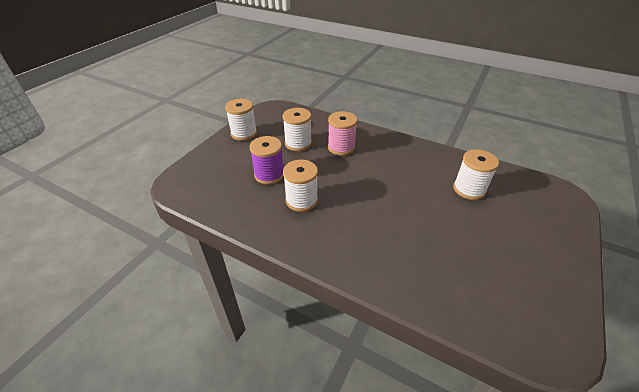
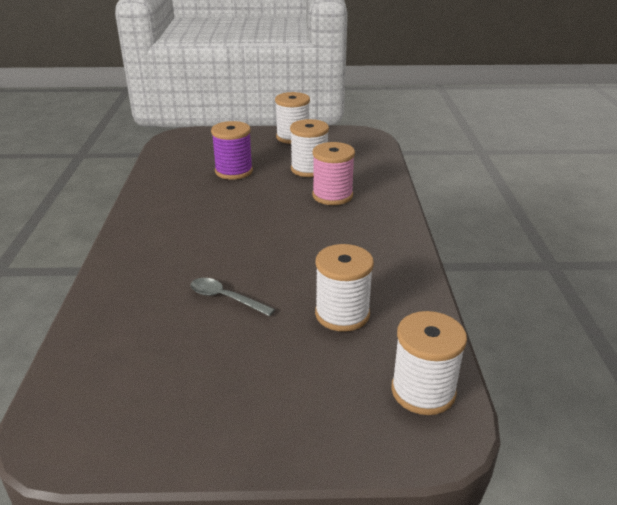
camera: 60 degrees right, 10 degrees down
white spool [283,160,318,212] -> white spool moved to [391,311,467,415]
none -> grey spoon [191,278,275,316]

